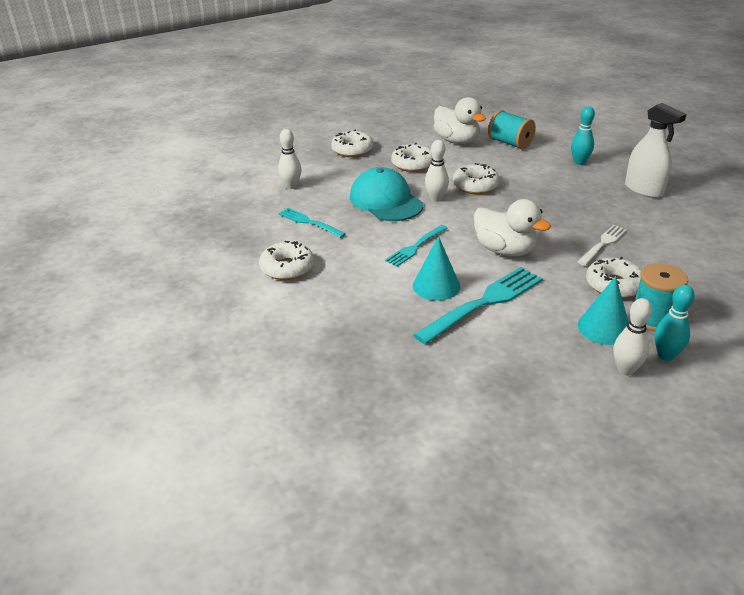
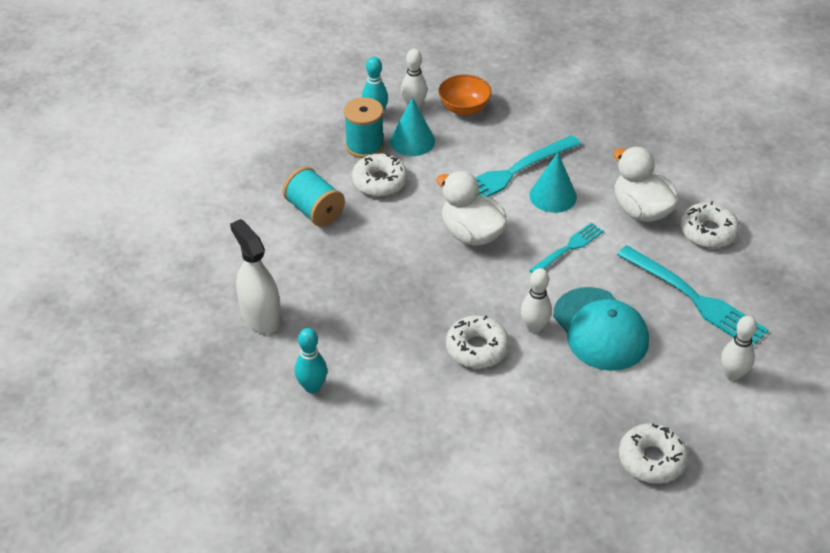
camera: 175 degrees left, 10 degrees up
turquoise fork [278,208,346,238] -> turquoise fork [617,245,769,346], size x1.71
white donut [391,143,432,172] -> none
white duck [434,97,486,144] -> white duck moved to [614,147,678,222]
turquoise spool [488,110,536,149] -> turquoise spool moved to [283,167,345,227]
white fork [577,225,627,266] -> none
none -> orange bowl [438,75,492,115]

